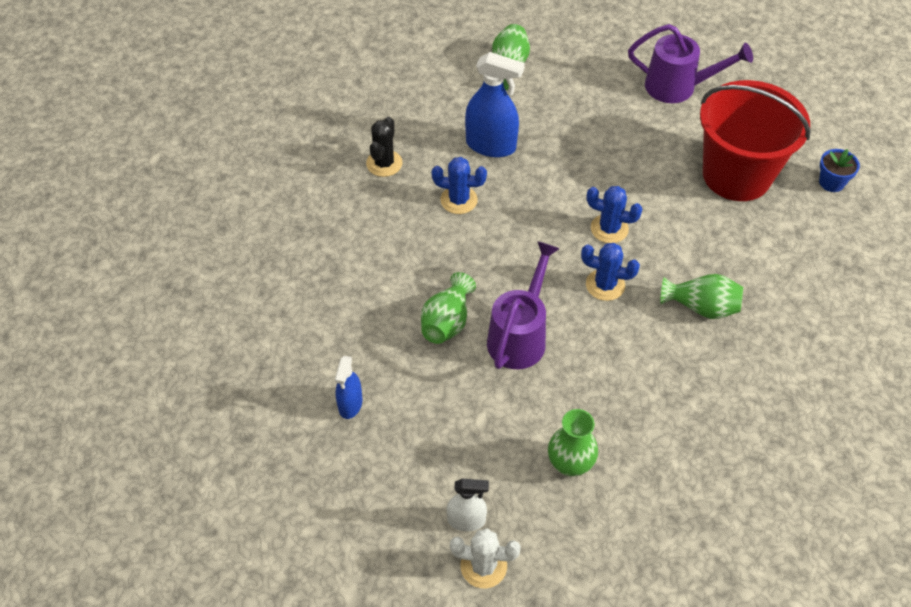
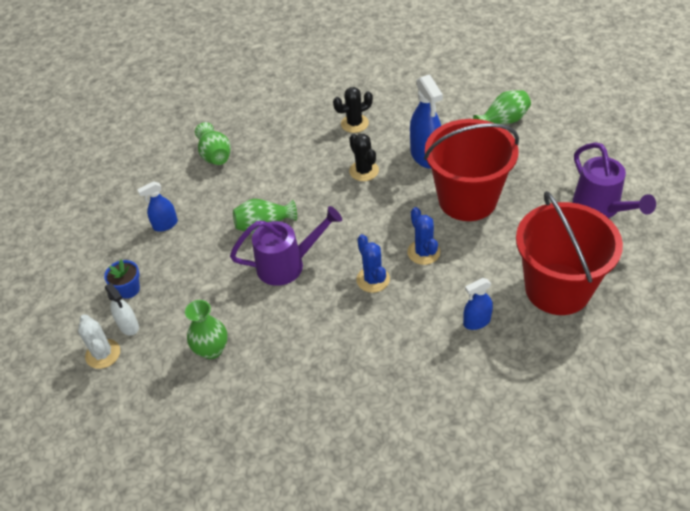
camera: 55 degrees right, 5 degrees down
blue cactus [432,157,487,214] -> black cactus [349,134,379,181]
green vase [660,274,743,319] -> green vase moved to [195,122,231,165]
blue flower pot [819,149,860,192] -> blue flower pot moved to [104,260,140,298]
none -> red bucket [424,119,519,221]
none -> blue spray bottle [463,278,493,330]

